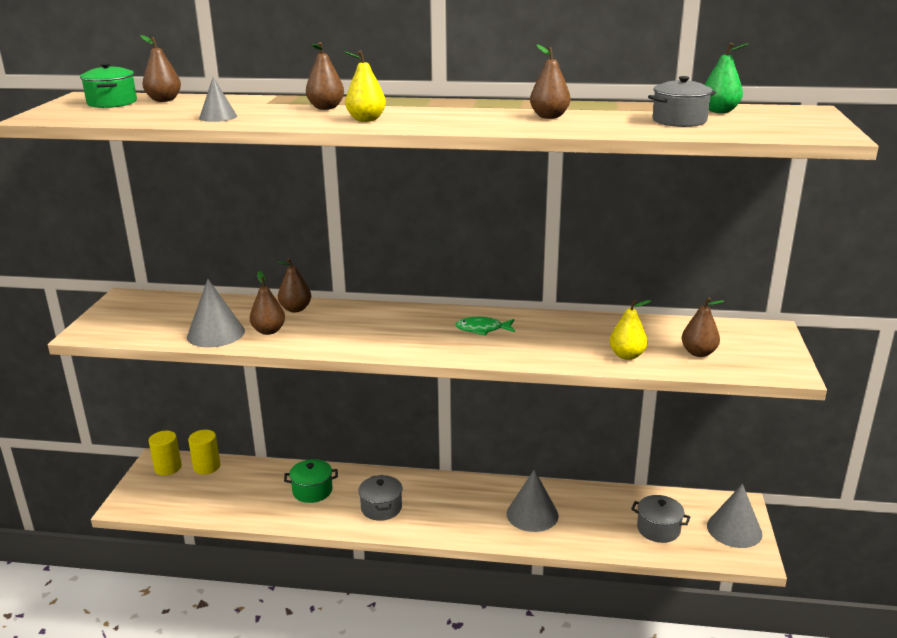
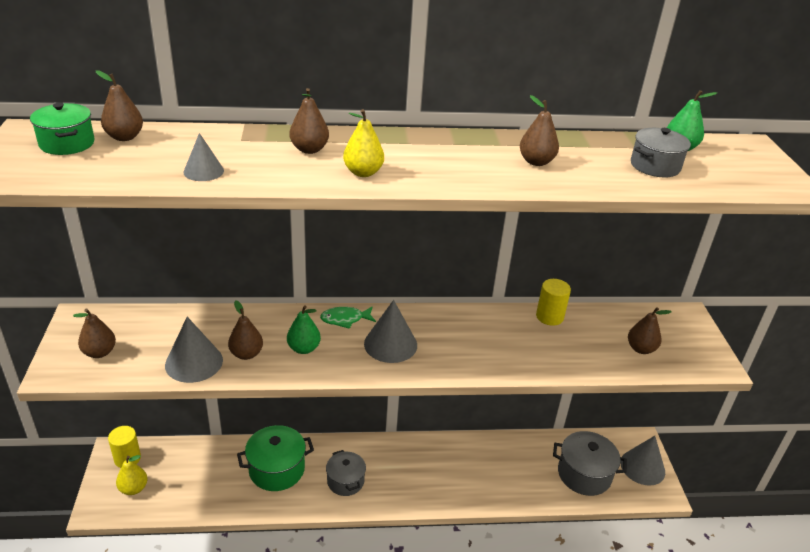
camera: 15 degrees left, 10 degrees up
yellow cylinder [188,430,220,475] -> yellow cylinder moved to [536,279,571,326]
brown pear [277,258,311,312] -> brown pear moved to [73,308,116,358]
green pot [284,459,338,503] -> green pot [237,425,314,491], size x1.50
green fish [455,317,515,335] -> green fish moved to [320,307,376,329]
grey cone [507,469,559,532] -> grey cone moved to [364,300,417,363]
yellow pear [610,299,651,360] -> yellow pear moved to [116,455,147,495]
grey pot [631,495,690,543] -> grey pot [553,431,627,496], size x1.50
none -> green pear [287,305,321,354]

